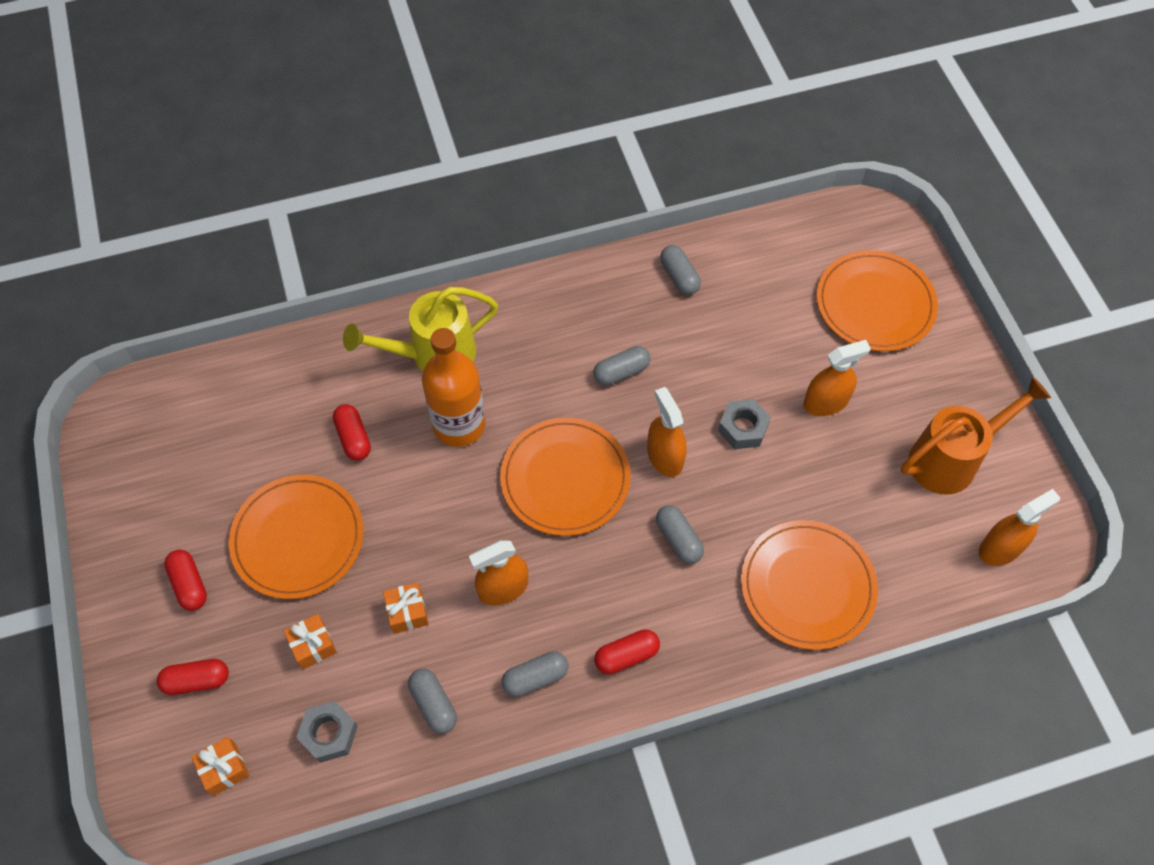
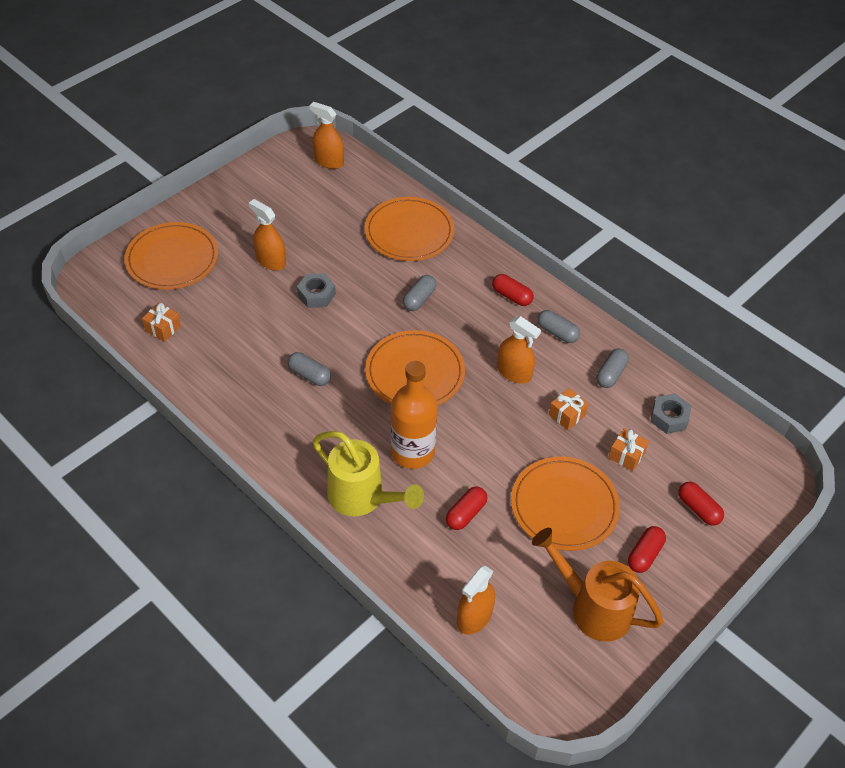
camera: 120 degrees left, 10 degrees down
orange gift [191,737,250,796] -> orange gift moved to [142,303,181,342]
orange spray bottle [647,387,687,477] -> orange spray bottle moved to [457,566,495,635]
grey capsule [660,245,701,295] -> none
orange watering can [901,376,1051,495] -> orange watering can moved to [532,528,664,642]

